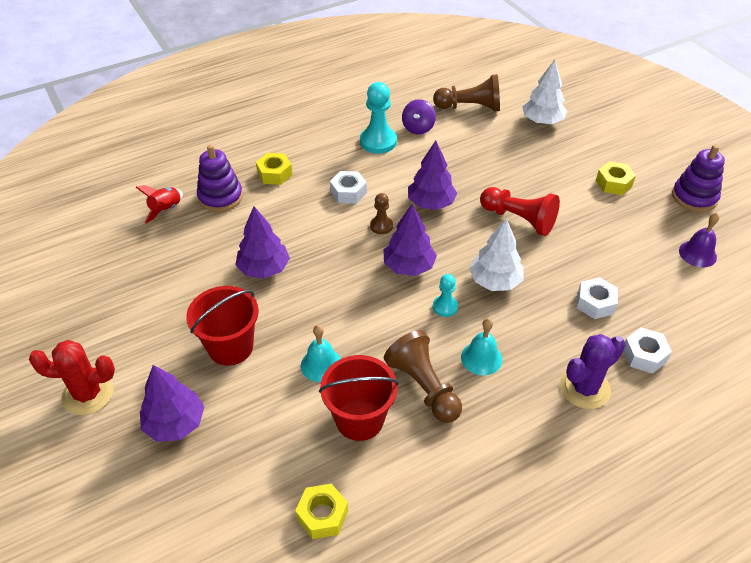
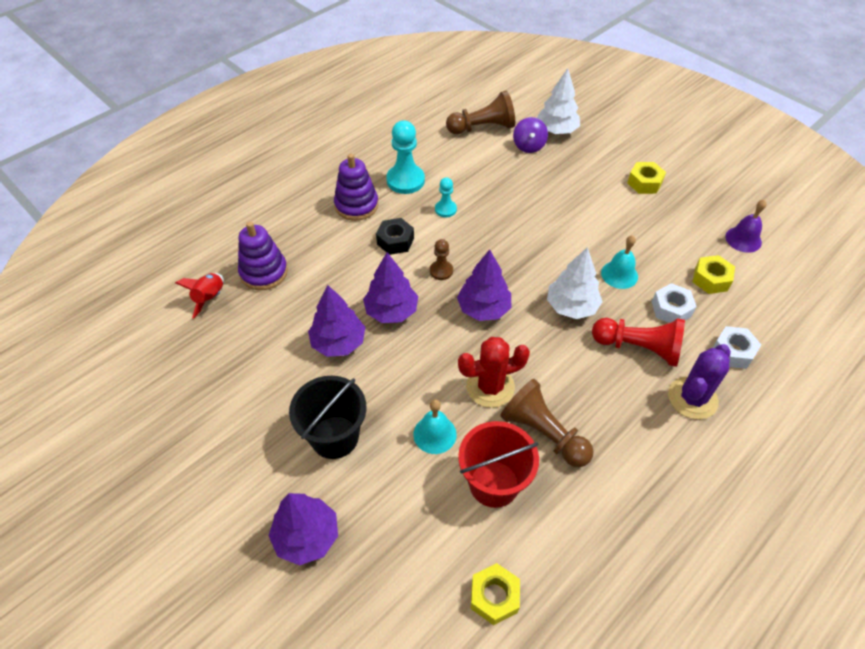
camera: 15 degrees left, 5 degrees up
red cactus [29,340,115,415] -> red cactus moved to [458,337,530,408]
red bucket [186,286,259,366] -> black bucket [289,376,366,459]
yellow nut [256,153,292,185] -> yellow nut moved to [693,255,735,294]
white nut [330,171,367,204] -> black nut [376,218,414,255]
purple spinning top [402,99,436,135] -> purple spinning top moved to [513,117,548,153]
purple tree [408,141,457,210] -> purple tree moved to [363,252,418,323]
turquoise pawn [433,274,458,317] -> turquoise pawn moved to [435,177,457,217]
turquoise bell [461,318,502,376] -> turquoise bell moved to [601,235,638,289]
red pawn [480,187,560,236] -> red pawn moved to [592,318,685,367]
purple stacking toy [672,145,725,212] -> purple stacking toy moved to [334,154,378,221]

